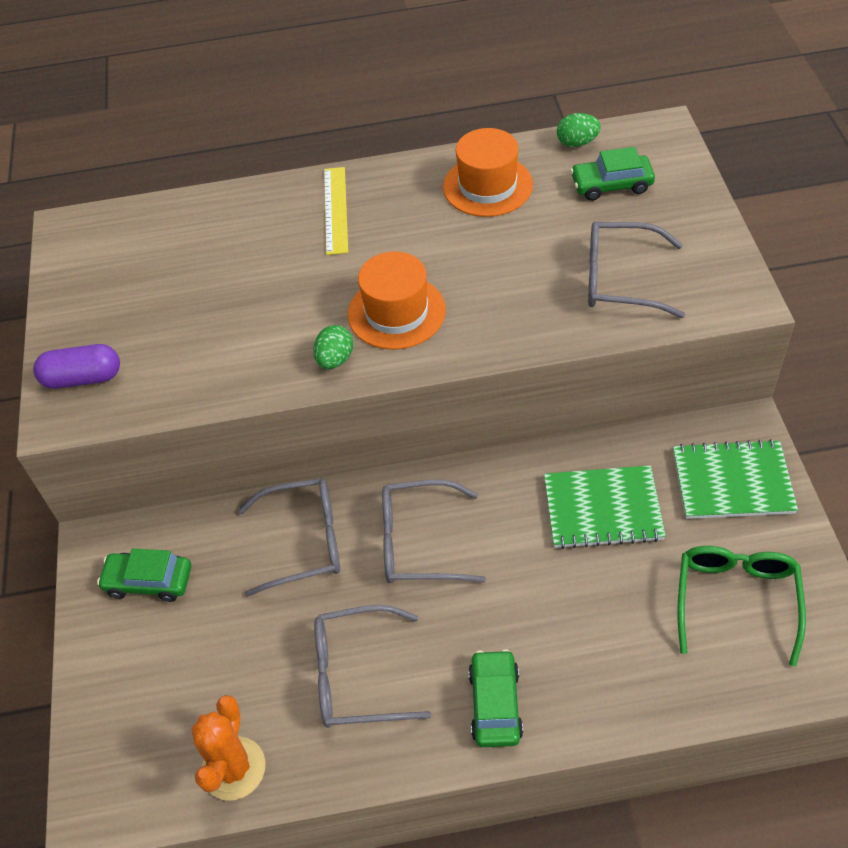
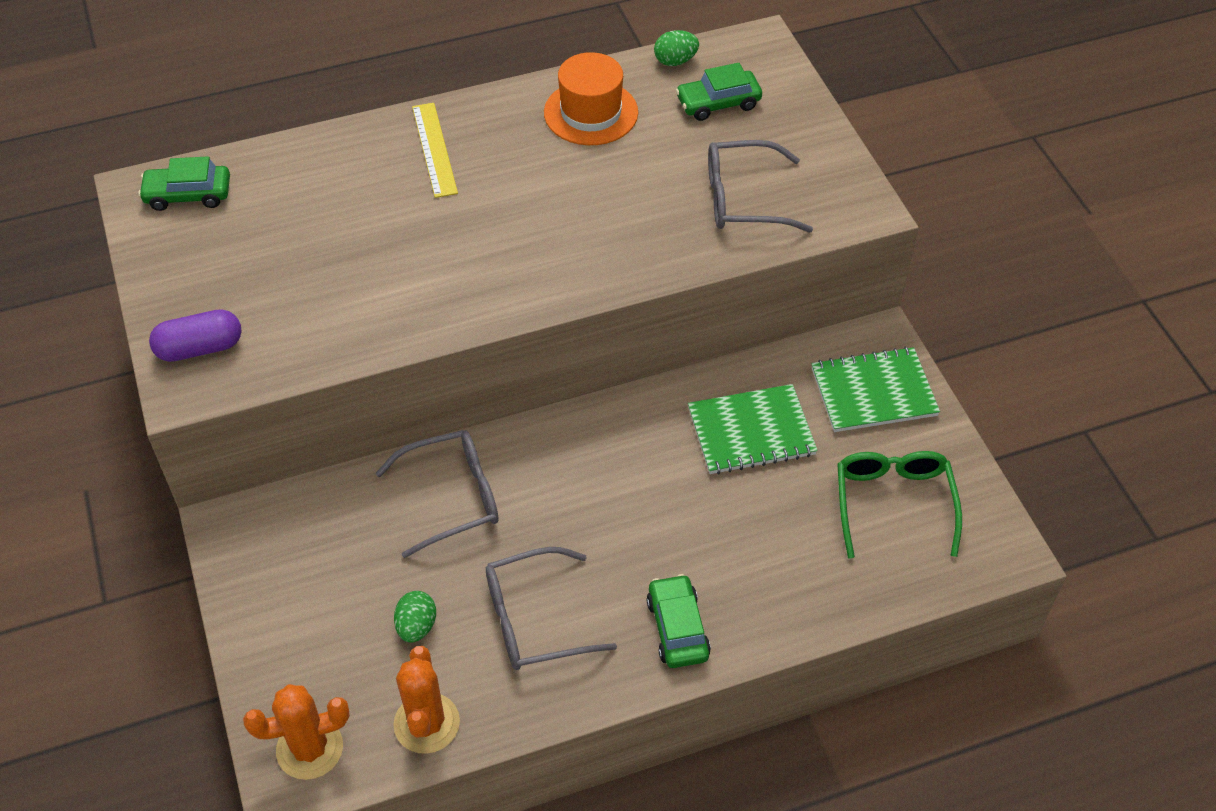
camera: 15 degrees left, 0 degrees up
green car [97,548,191,602] -> green car moved to [138,156,230,211]
green egg [313,325,354,369] -> green egg moved to [394,591,436,643]
orange hat [348,251,446,350] -> none
grey glasses [382,480,486,583] -> none
none -> orange cactus [243,684,350,780]

